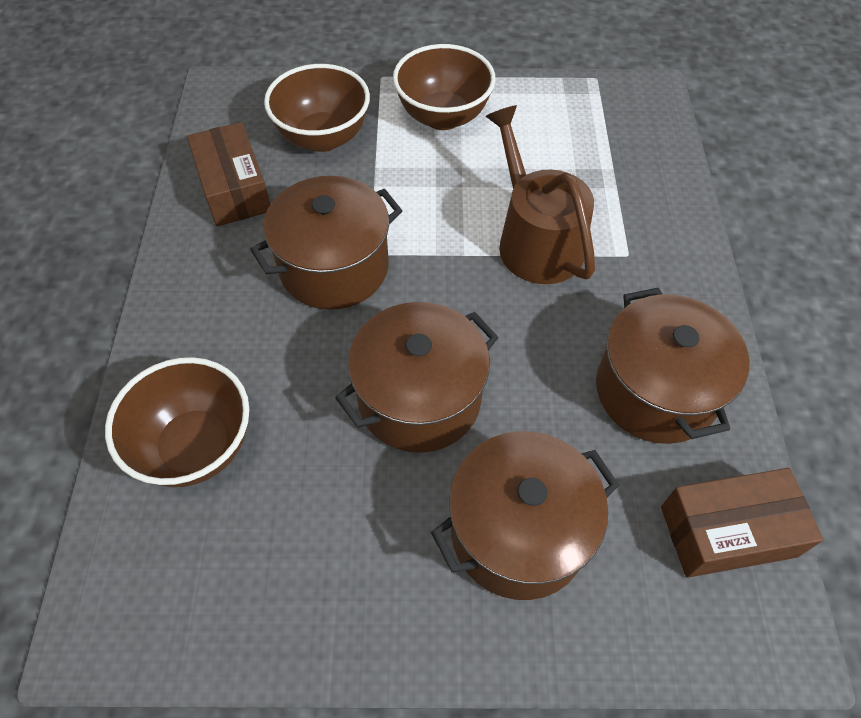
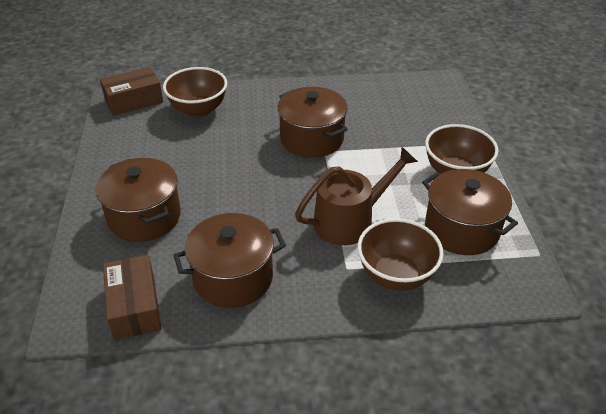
camera: 85 degrees right, 15 degrees down
brown box [187,122,270,226] -> brown box moved to [100,67,163,116]
brown bowl [264,64,370,152] -> brown bowl moved to [357,218,444,291]
brown pot [335,302,499,453] -> brown pot moved to [422,169,518,255]

